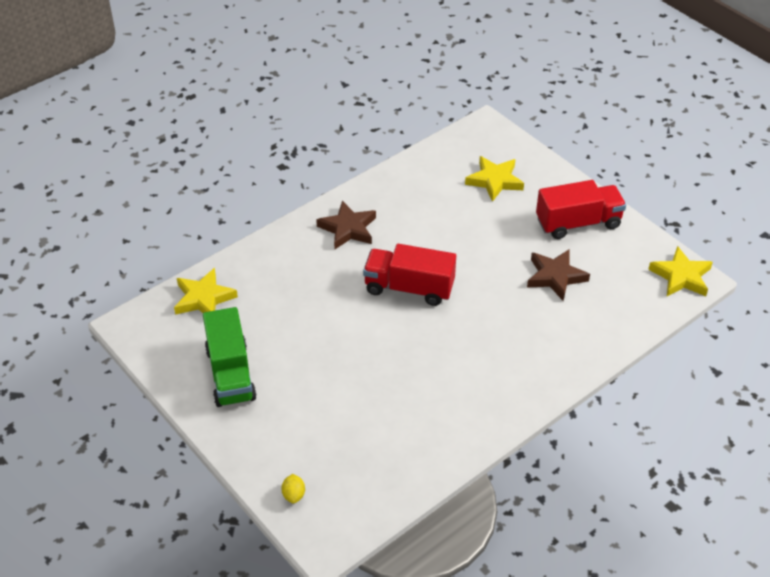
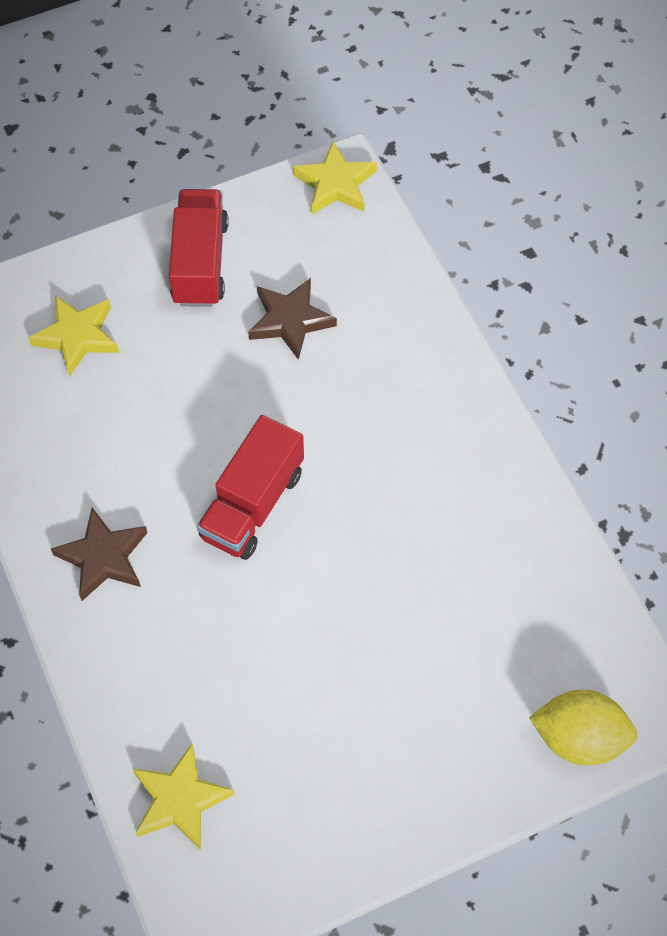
camera: 75 degrees left, 15 degrees up
green truck [203,307,257,407] -> none
yellow lemon [281,474,305,504] -> yellow lemon [529,690,638,765], size x2.24

